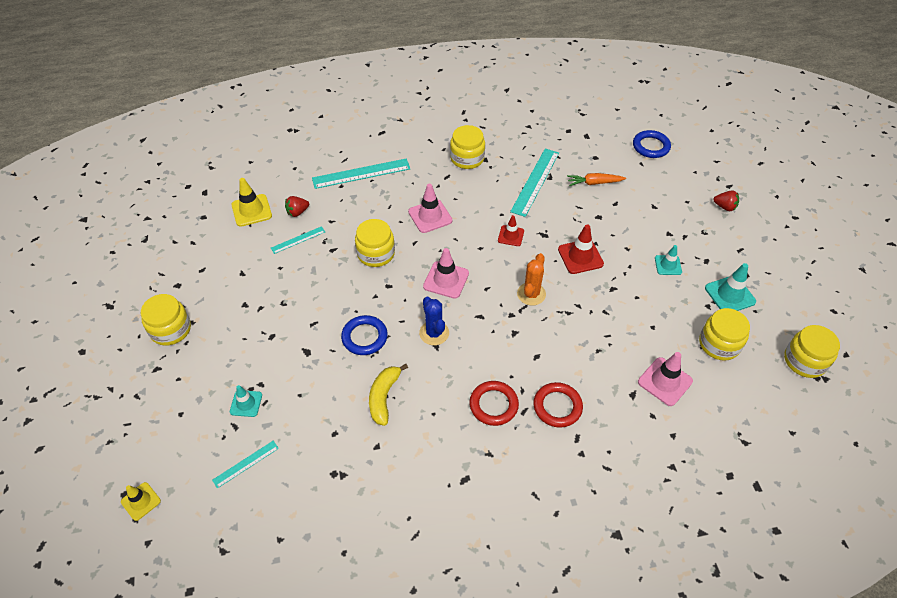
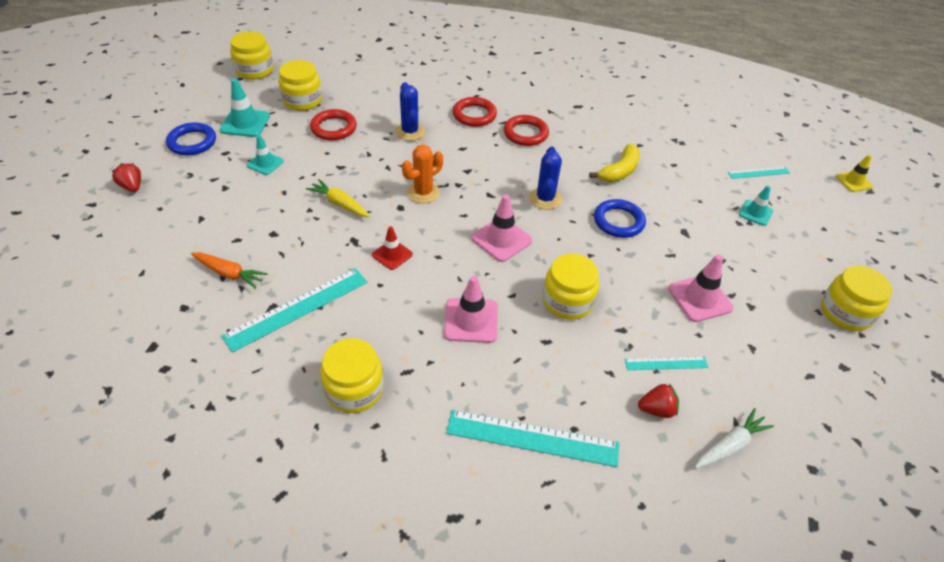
camera: 155 degrees left, 5 degrees down
yellow traffic cone [231,178,272,227] -> white carrot [695,408,774,469]
red traffic cone [558,225,604,274] -> yellow carrot [306,179,370,217]
blue ring [633,130,671,158] -> blue ring moved to [166,122,216,155]
pink traffic cone [638,352,693,406] -> pink traffic cone moved to [668,255,733,322]
none -> red ring [310,109,357,141]
none -> blue cactus [395,82,425,141]

